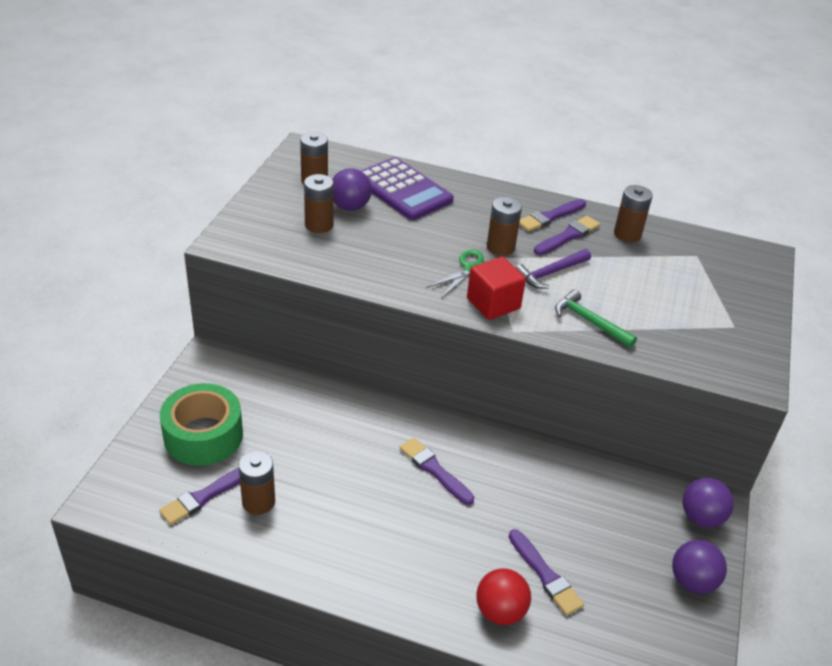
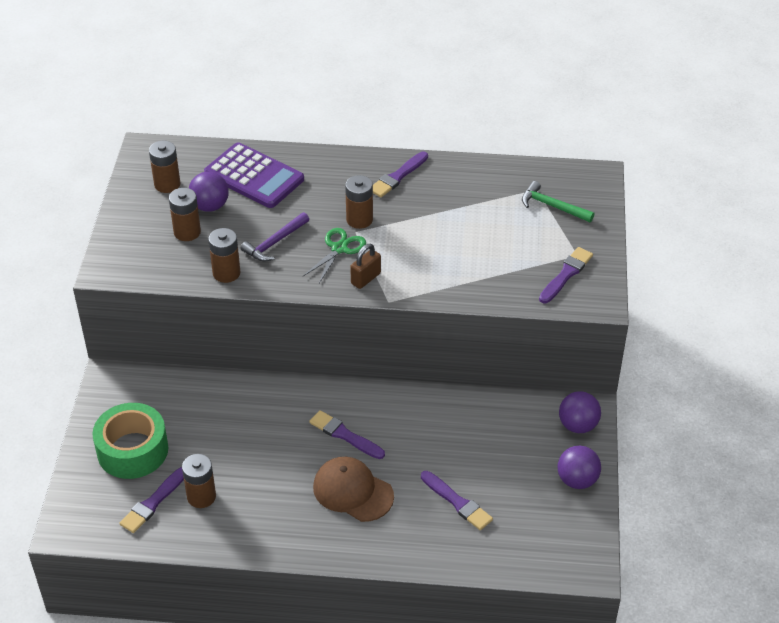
camera: 10 degrees left, 5 degrees up
red cube [467,257,526,320] -> brown padlock [350,244,381,289]
red ball [476,568,531,625] -> none
purple hammer [515,249,591,289] -> purple hammer moved to [241,212,309,261]
purple brush [534,216,600,255] -> purple brush moved to [539,247,593,304]
green hammer [555,289,637,348] -> green hammer moved to [522,181,594,222]
brown battery [614,185,653,242] -> brown battery moved to [208,228,241,283]
none -> brown cap [313,457,394,522]

